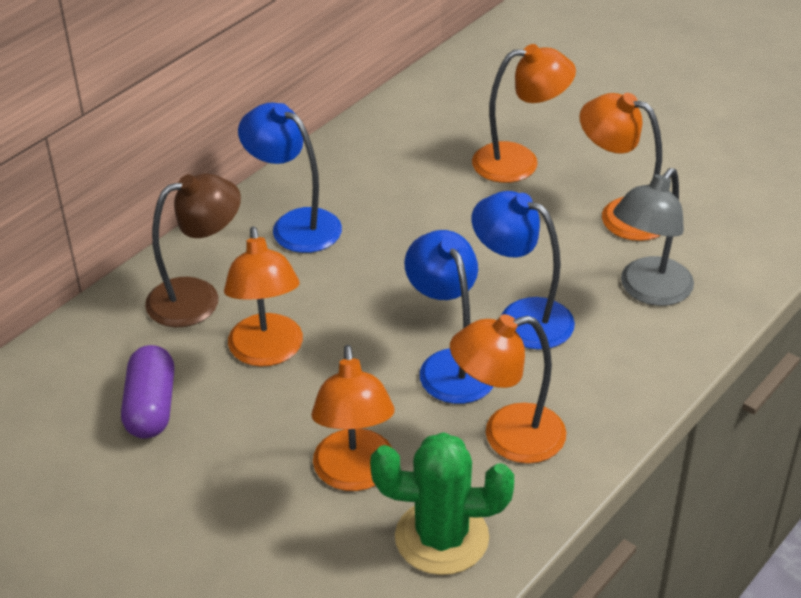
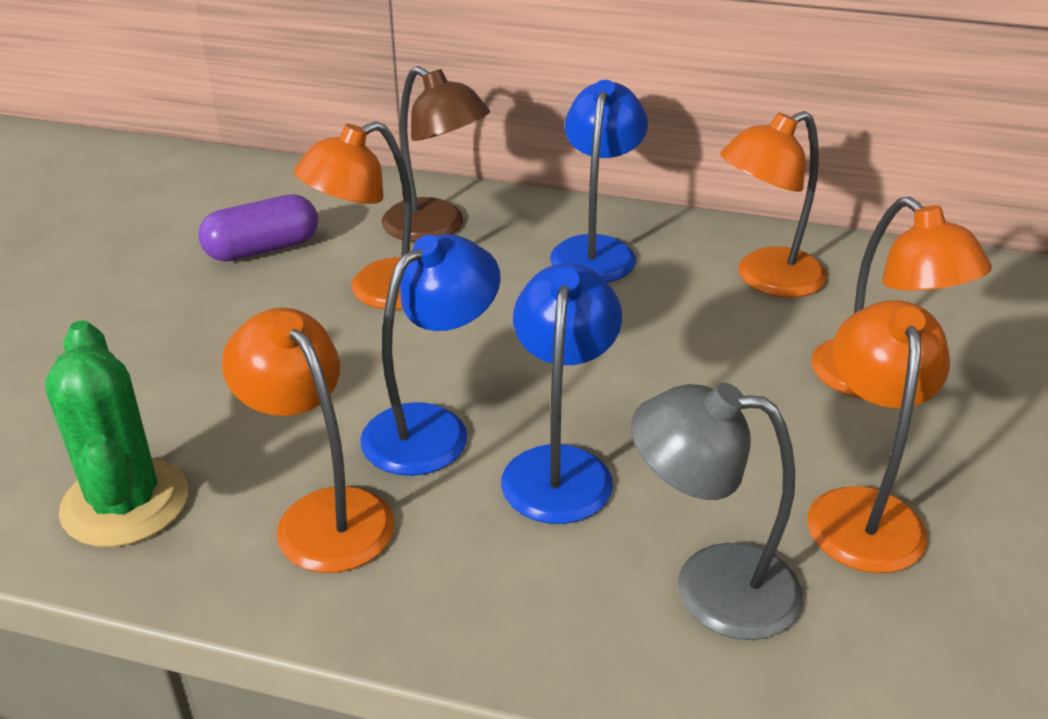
camera: 65 degrees right, 5 degrees down
orange lamp [311,345,395,491] -> orange lamp moved to [720,111,827,298]

